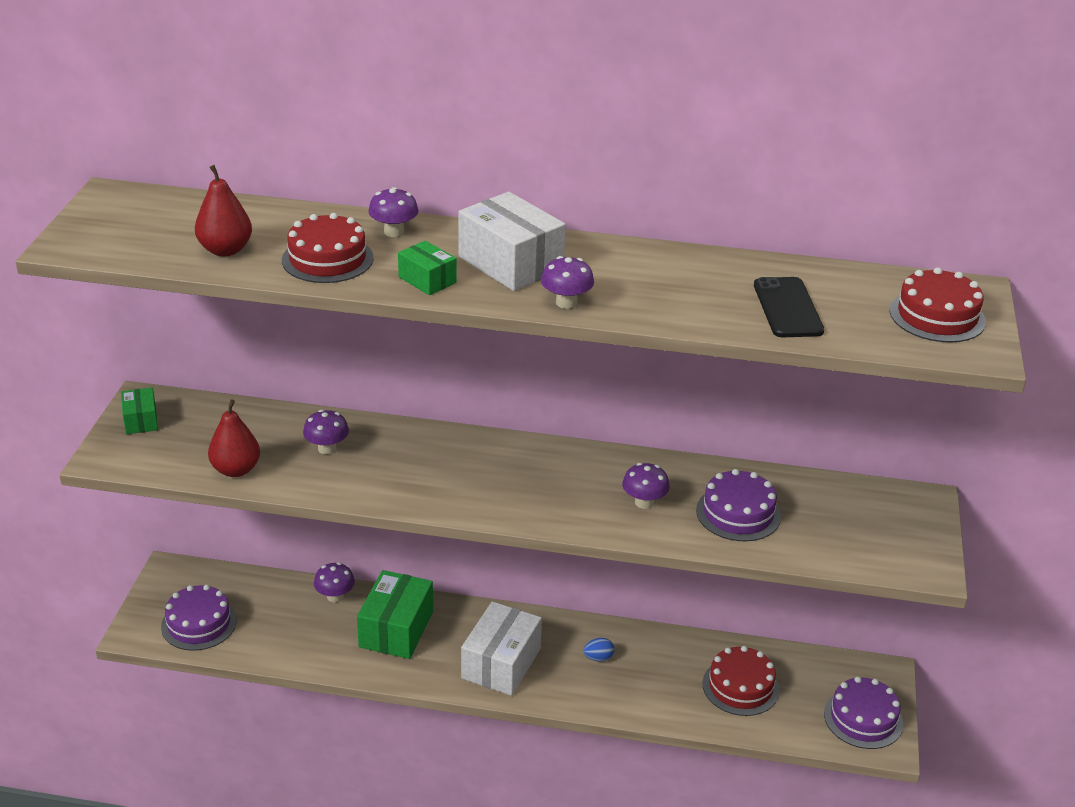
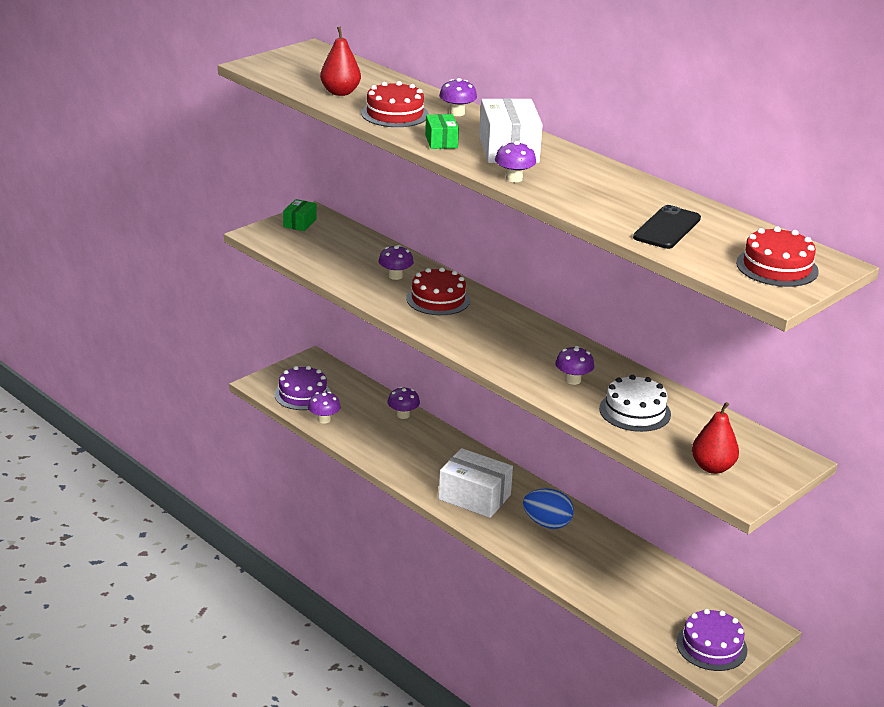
camera: 35 degrees right, 5 degrees down
red pear [208,399,260,477] -> red pear moved to [692,402,739,474]
green box [357,570,433,659] -> none
white box [461,601,542,696] -> white box turned 60 degrees clockwise [438,448,513,518]
blue egg [584,638,615,662] -> blue egg [523,489,574,529], size x1.95
purple cake [696,469,781,542] -> white cake [599,375,671,432]
red cake [702,646,780,716] -> red cake moved to [406,267,470,315]
none -> purple mushroom [308,392,341,424]

